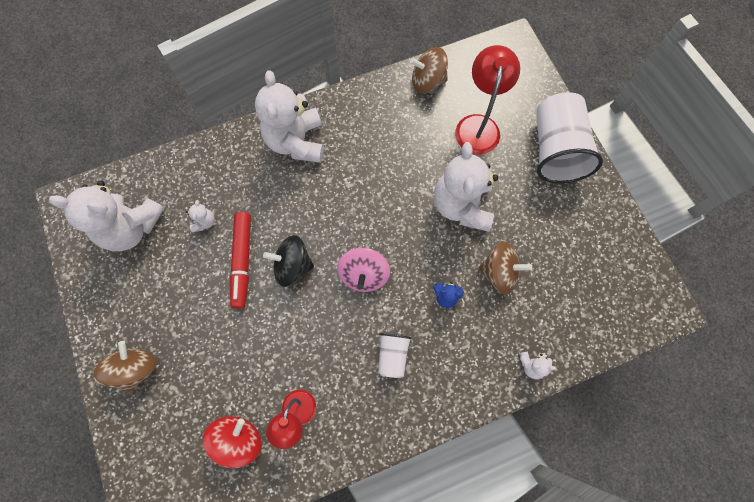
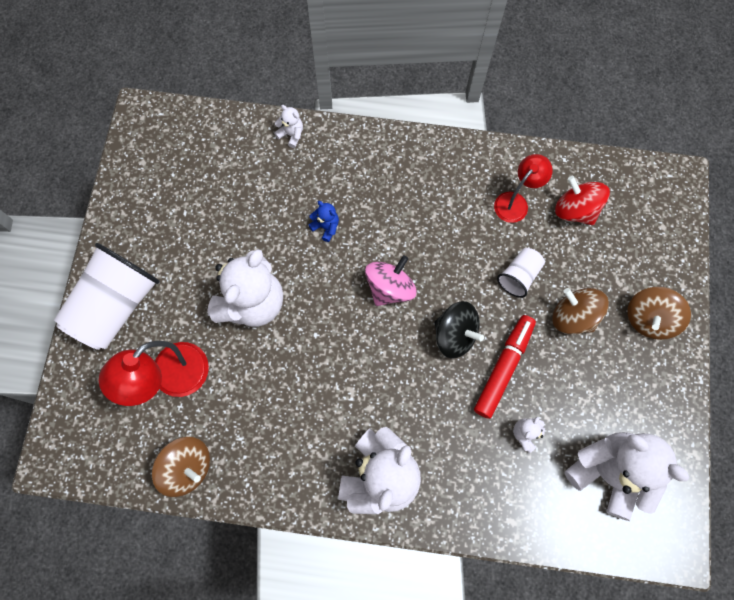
camera: 150 degrees left, 0 degrees up
red spinning top [203,416,261,468] -> red spinning top turned 75 degrees clockwise [555,176,610,225]
white cup [378,333,412,378] -> white cup moved to [497,248,545,298]
brown spinning top [478,241,532,294] -> brown spinning top moved to [552,288,609,334]

